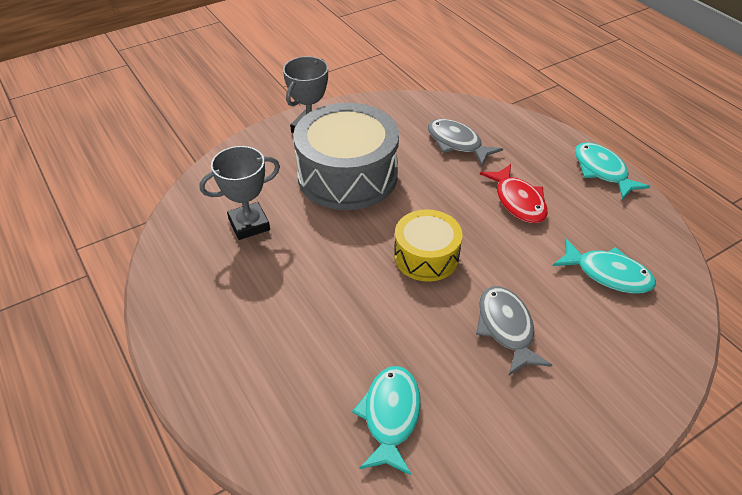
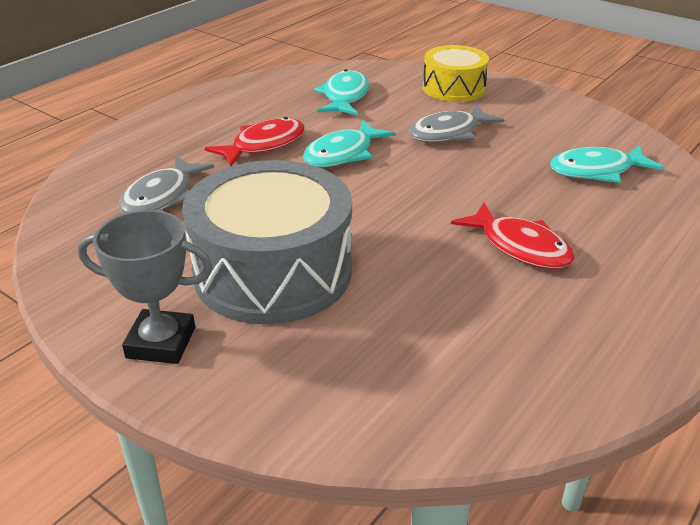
camera: 110 degrees left, 10 degrees down
grey trophy [200,146,280,240] -> none
yellow drum [394,209,462,282] -> yellow drum moved to [423,45,489,102]
turquoise fish [575,142,651,200] -> turquoise fish moved to [303,120,395,167]
none -> red fish [451,202,575,269]

